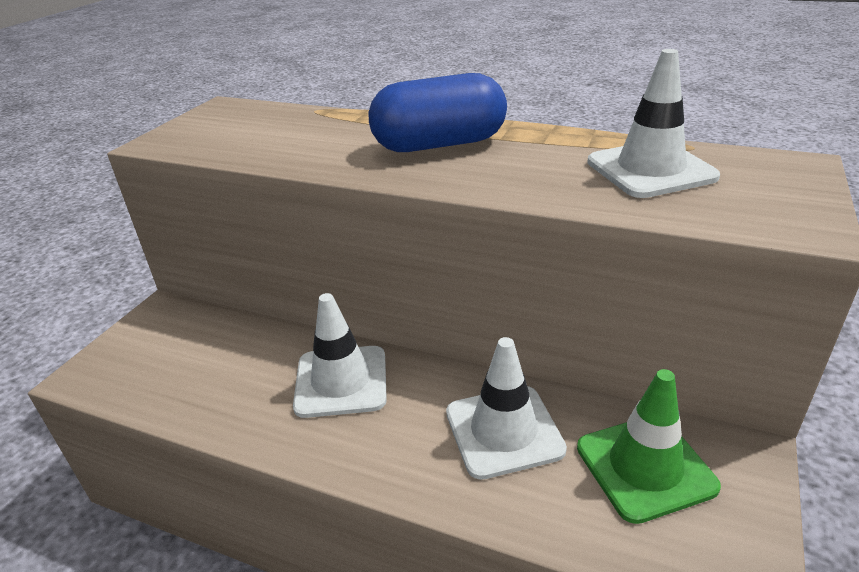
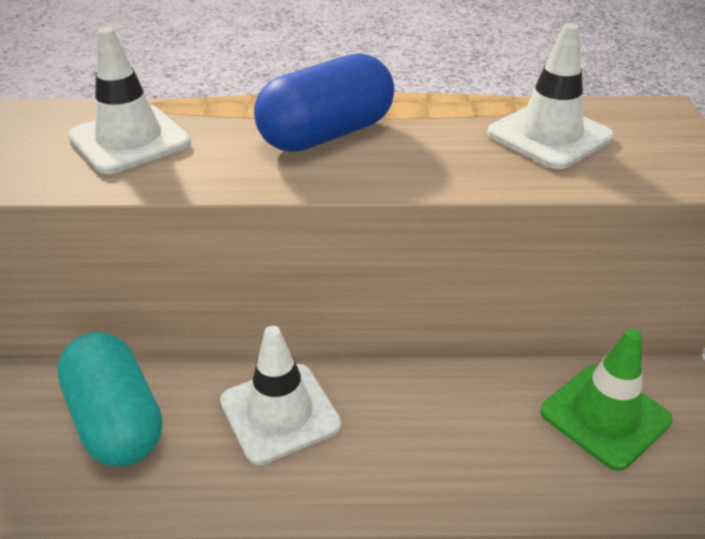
camera: 25 degrees left, 5 degrees up
white traffic cone [446,337,567,480] -> white traffic cone moved to [68,27,191,174]
none -> turquoise capsule [57,332,163,467]

